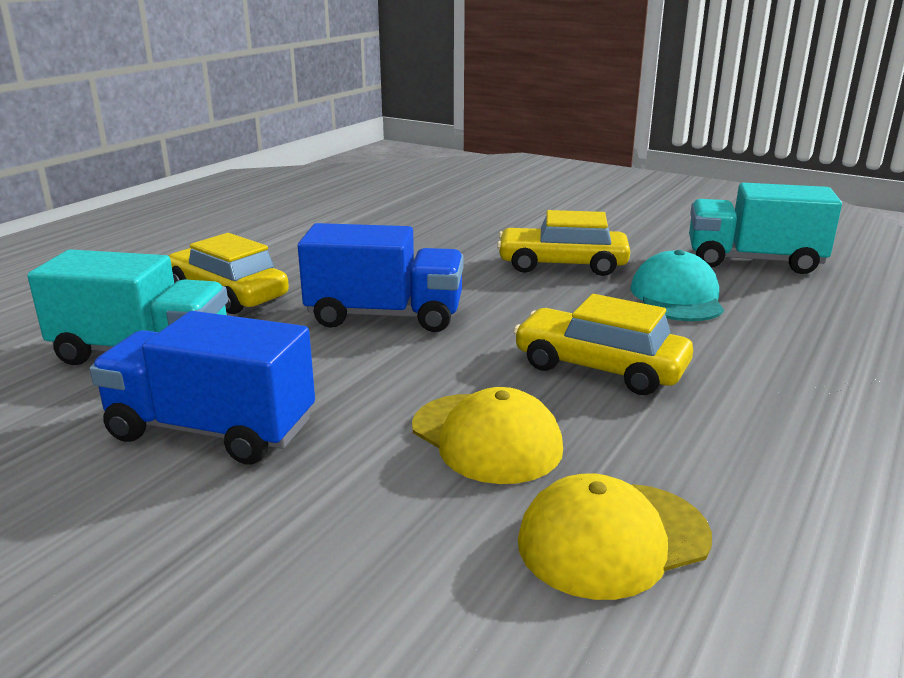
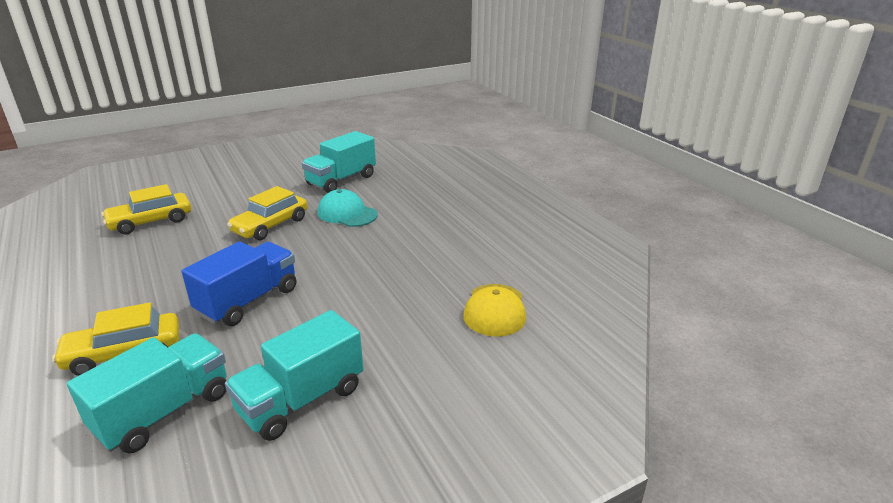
camera: 60 degrees left, 5 degrees up
blue truck [89,311,315,464] -> turquoise truck [225,310,364,441]
yellow cap [412,387,563,484] -> none
yellow car [513,294,693,395] -> yellow car moved to [101,184,191,235]

